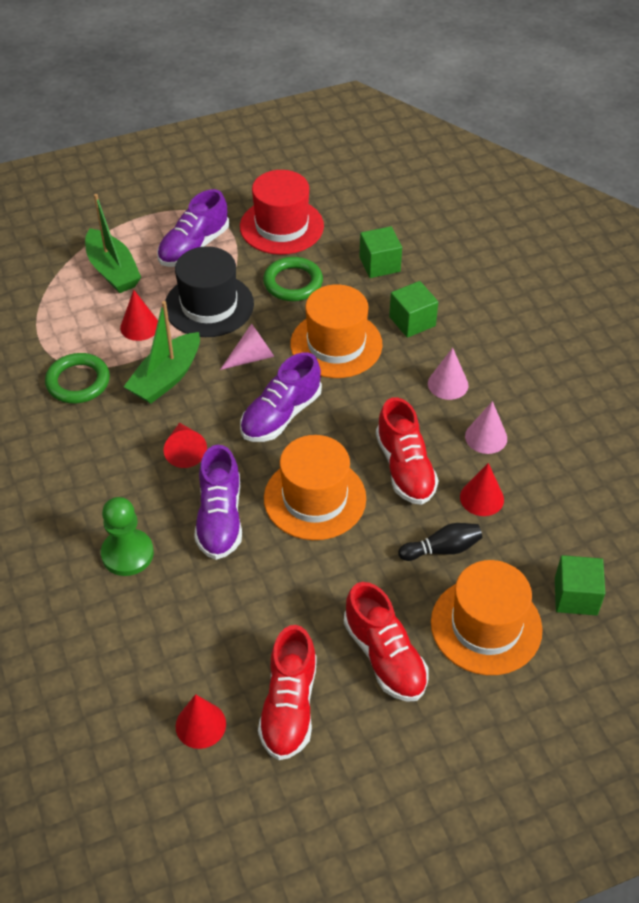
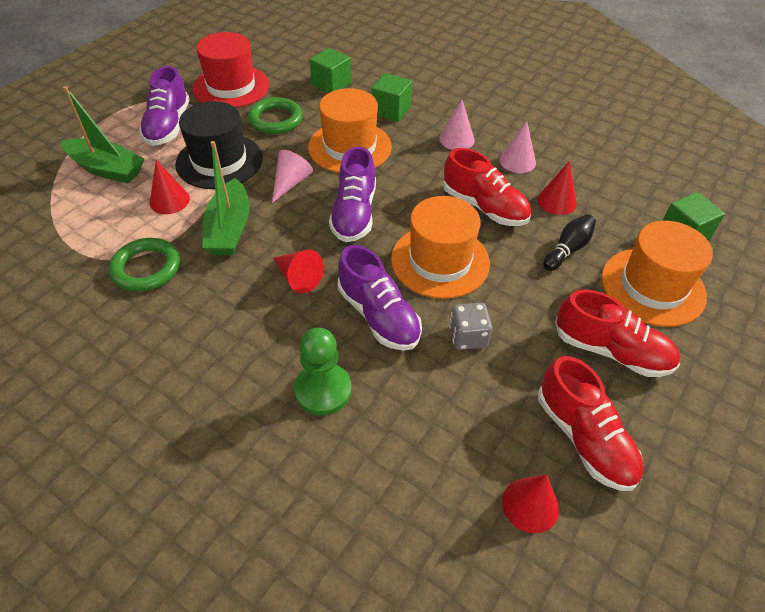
camera: 35 degrees left, 0 degrees up
none -> grey dice [449,302,492,350]

